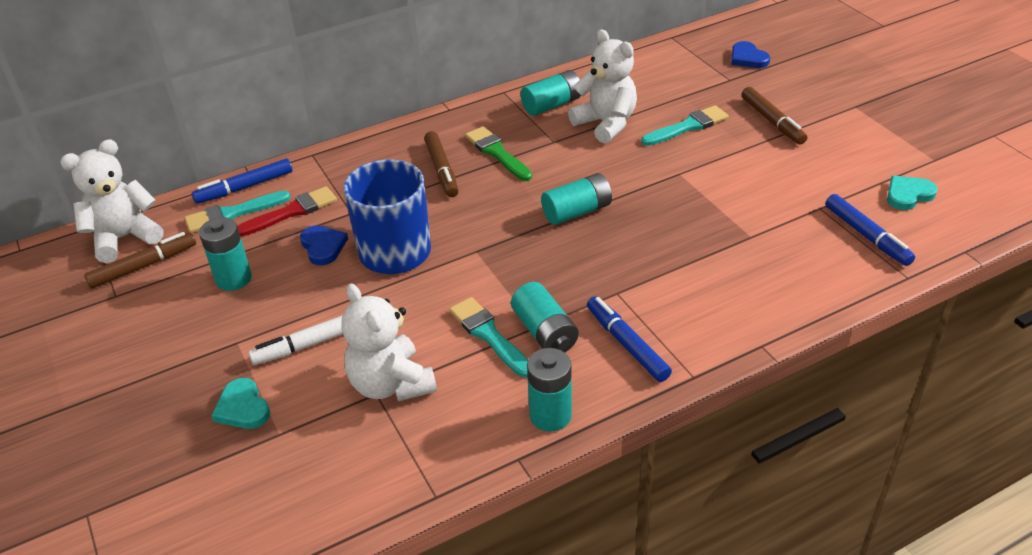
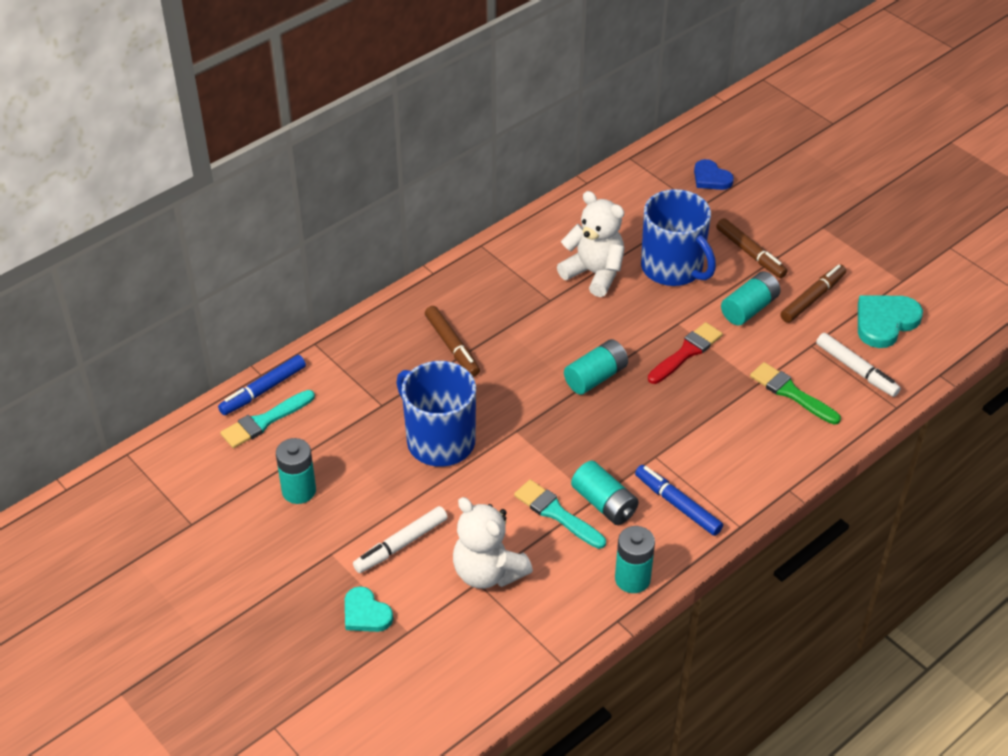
camera: 15 degrees left, 5 degrees up
white teddy bear [60,139,164,263] -> none
brown marker [84,232,196,288] -> brown marker moved to [781,264,846,323]
red brush [237,186,337,237] -> red brush moved to [648,322,723,384]
blue heart [300,226,348,265] -> none
green brush [465,126,532,181] -> green brush moved to [750,362,841,425]
turquoise battery [521,70,581,116] -> turquoise battery moved to [721,271,781,326]
turquoise brush [641,105,729,146] -> blue mug [641,189,716,286]
blue marker [825,194,915,266] -> white marker [816,333,901,397]
turquoise heart [887,176,938,210] -> turquoise heart [858,295,923,348], size x1.55

